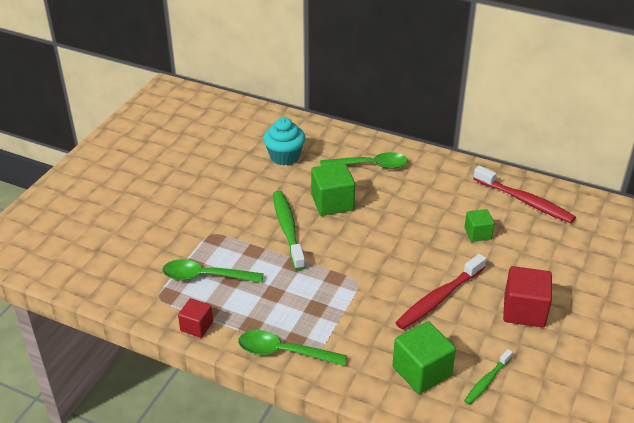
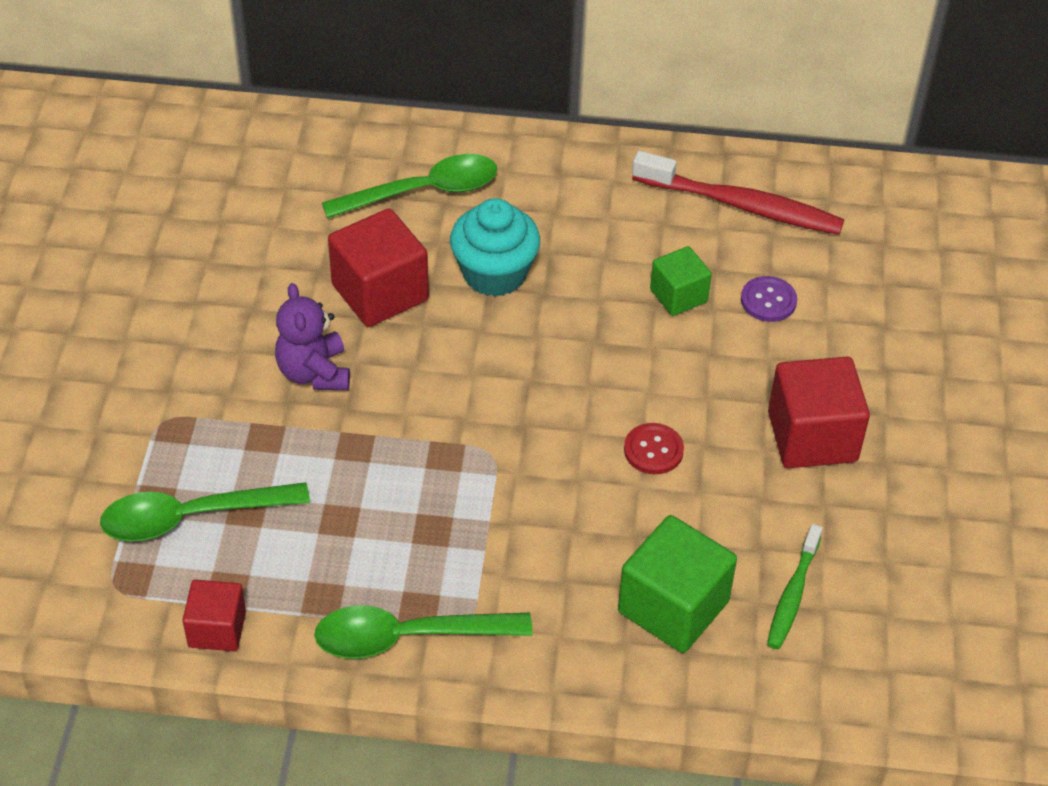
camera: 20 degrees left, 10 degrees up
turquoise cupcake [263,118,305,165] -> turquoise cupcake moved to [450,198,540,297]
green toothbrush [273,191,305,271] -> purple teddy bear [275,283,350,390]
green cube [311,162,355,216] -> red cube [328,208,429,327]
red toothbrush [395,254,486,329] -> red button [624,423,684,474]
none -> purple button [741,276,797,322]

